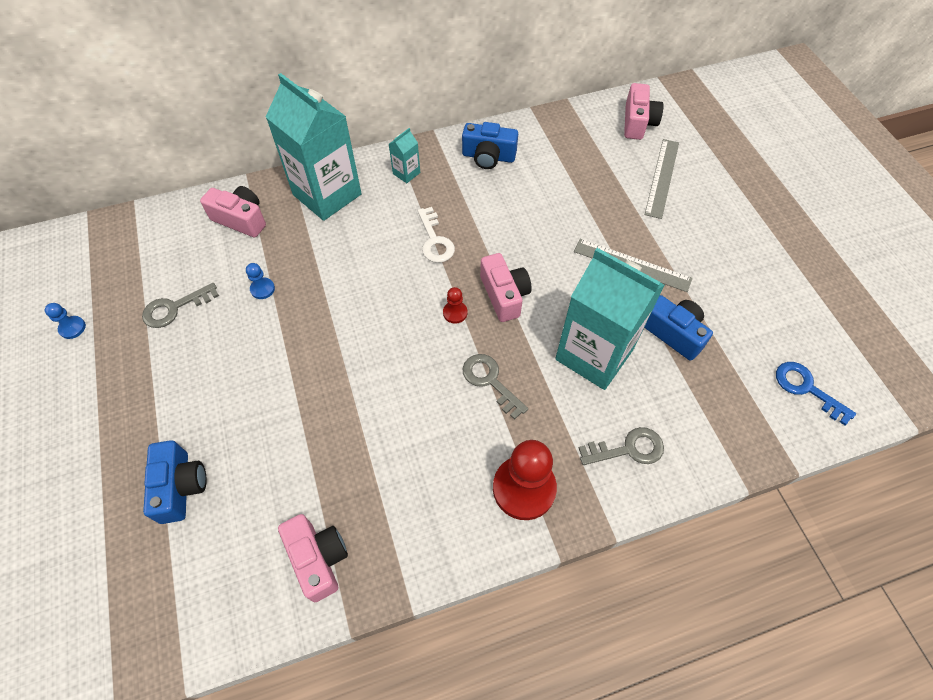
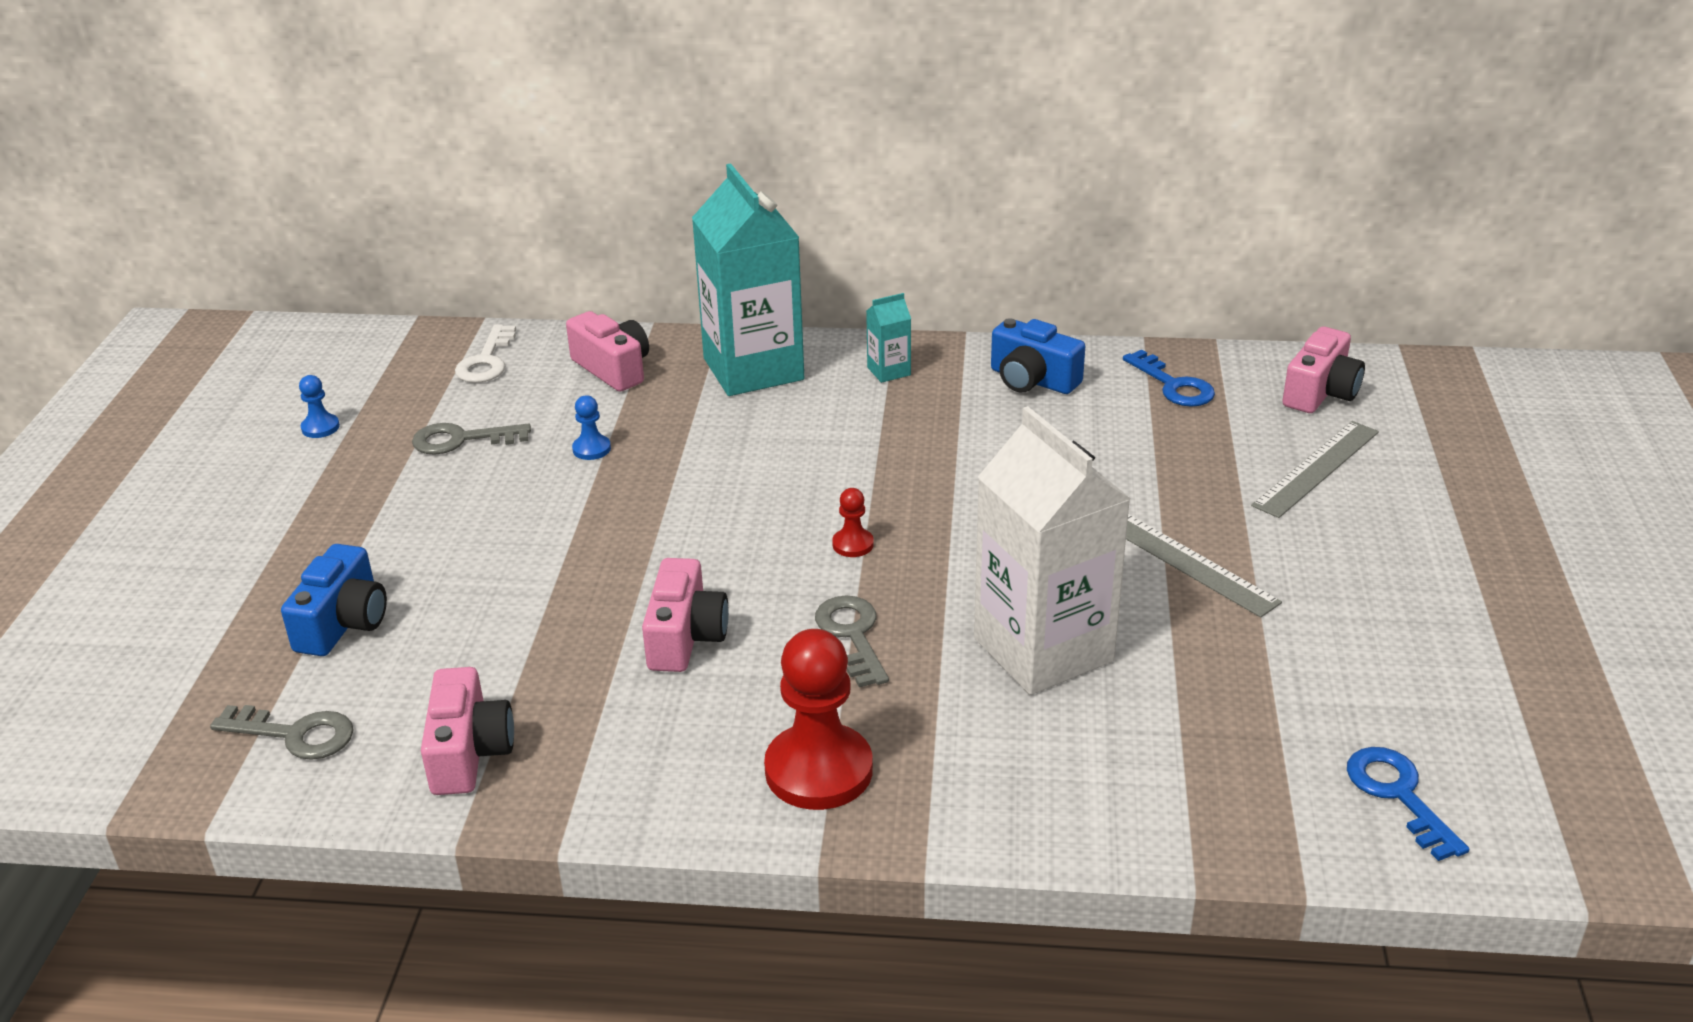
camera: 25 degrees right, 25 degrees down
white key [418,207,455,263] -> white key moved to [455,324,516,383]
pink camera [480,253,532,322] -> pink camera moved to [642,558,729,672]
turquoise carton [555,248,665,390] -> white carton [974,406,1131,695]
grey key [579,427,664,465] -> grey key moved to [210,705,354,760]
blue camera [644,295,713,361] -> none
none -> blue key [1123,350,1215,407]

